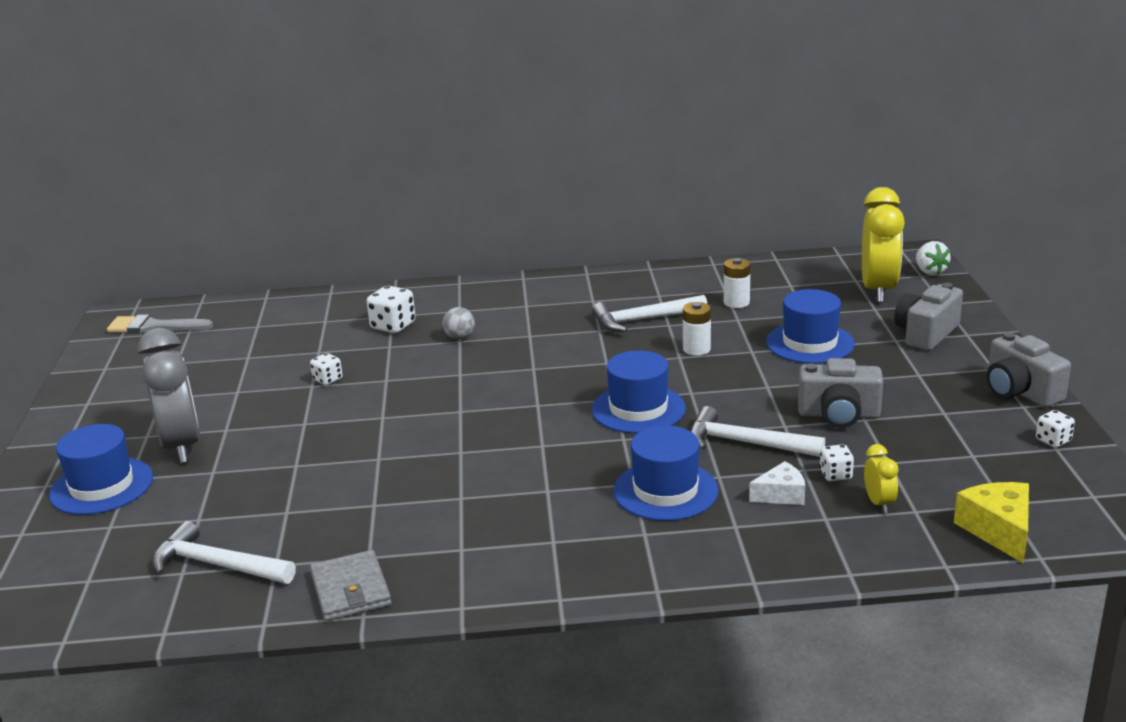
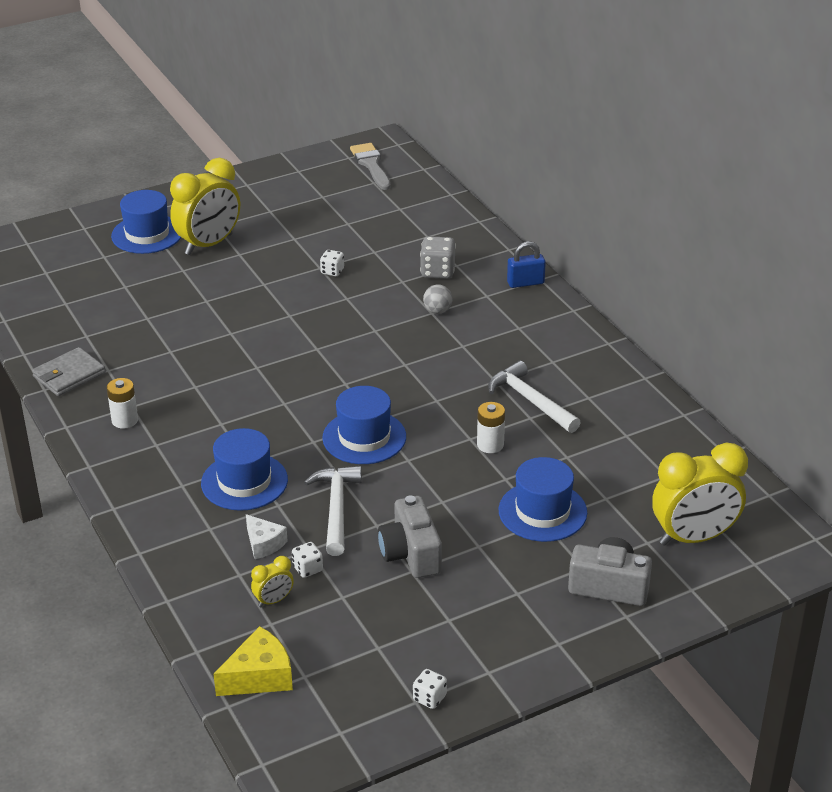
camera: 65 degrees right, 10 degrees up
grey clock [138,328,200,463] -> yellow clock [170,158,240,255]
white hammer [152,521,296,584] -> none
white dice [367,286,416,333] -> grey dice [420,236,456,279]
white battery [724,258,751,308] -> white battery moved to [107,378,138,429]
white strawberry [916,241,951,275] -> none
grey camera [987,332,1071,407] -> none
none -> blue padlock [507,241,546,288]

